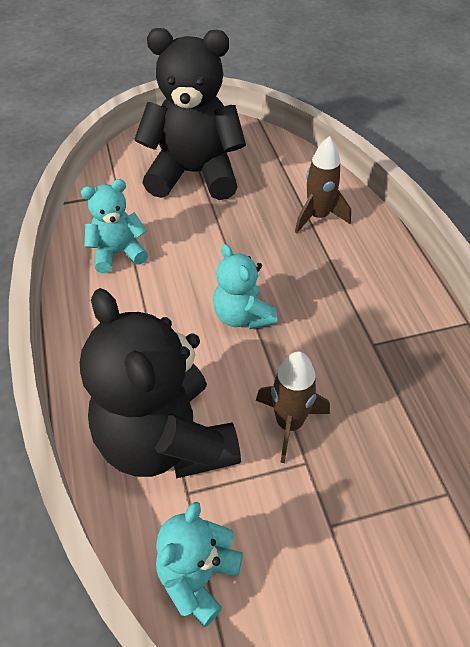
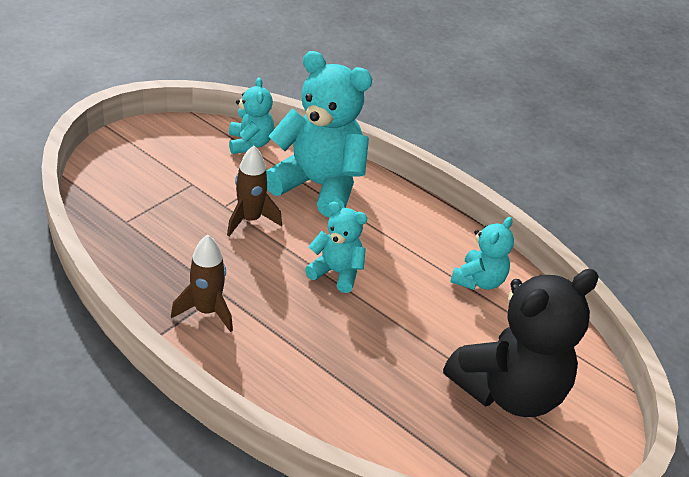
camera: 140 degrees right, 10 degrees down
black teddy bear [80,288,241,479] -> turquoise teddy bear [266,51,372,217]
brown rocket [295,136,351,233] -> brown rocket moved to [171,235,233,332]

